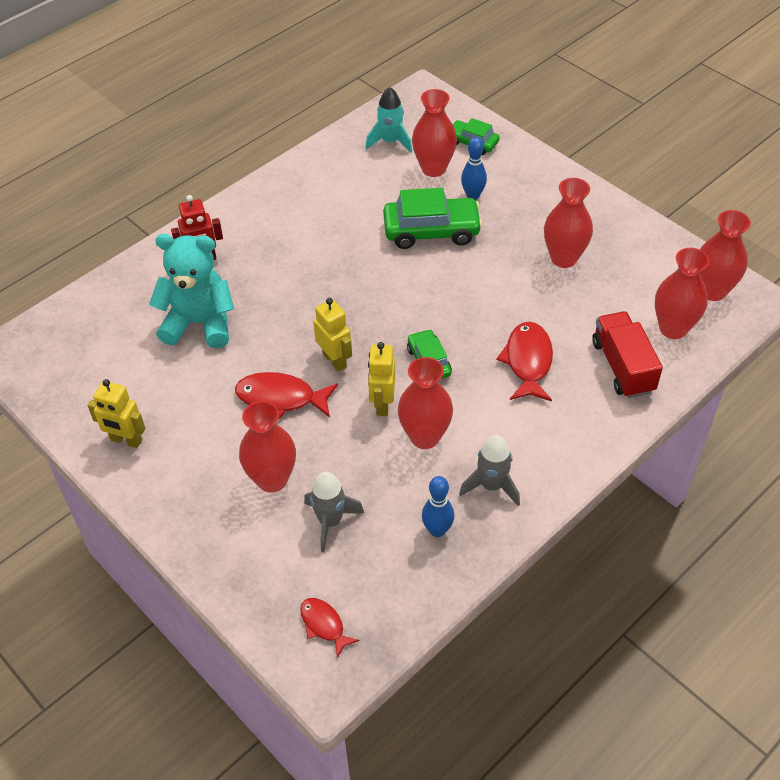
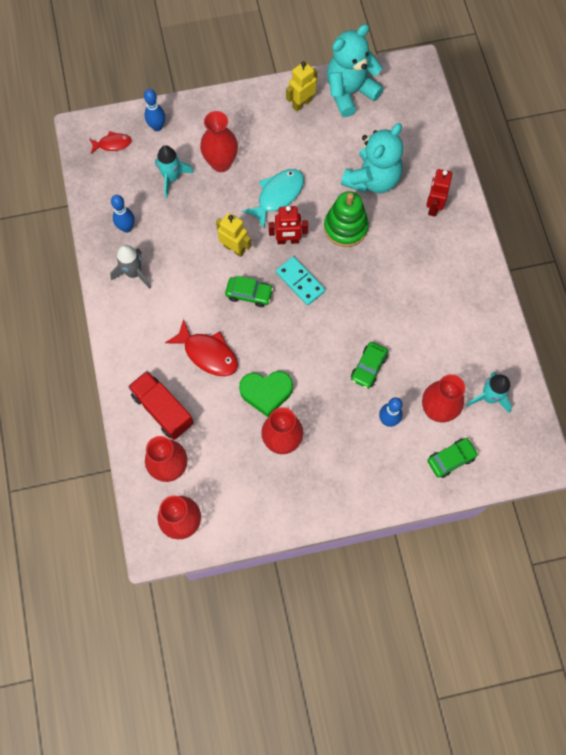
camera: 120 degrees right, 20 degrees up
red fish [235,372,338,421] -> turquoise fish [242,169,304,228]
grey rocket [304,472,364,552] -> turquoise rocket [155,145,194,198]
yellow robot [313,298,352,372] -> red robot [269,206,308,244]
green car [383,188,483,249] -> green car [351,342,388,389], size x0.58
red vase [398,357,453,449] -> none
red truck [592,311,663,398] -> red truck turned 150 degrees counterclockwise [128,371,194,440]
none -> blue bowling pin [144,89,165,131]
none -> green heart [239,371,293,417]
none -> turquoise domino [276,256,325,306]
none -> green stacking toy [324,191,369,247]
none -> turquoise teddy bear [327,24,384,117]

